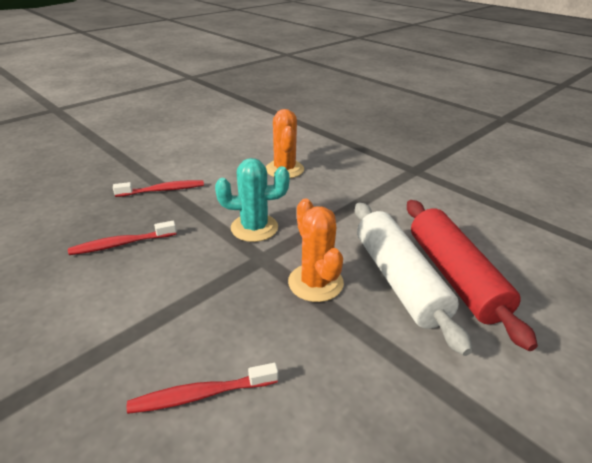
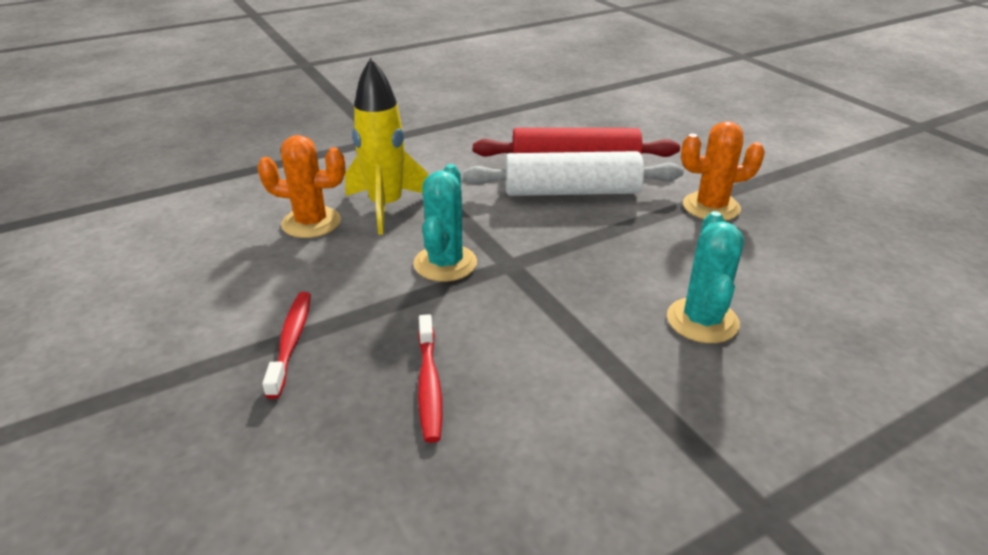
camera: 75 degrees left, 0 degrees up
red toothbrush [127,363,278,414] -> turquoise cactus [667,211,744,343]
orange cactus [288,199,344,302] -> orange cactus moved to [681,121,765,221]
none -> yellow rocket [345,58,428,234]

